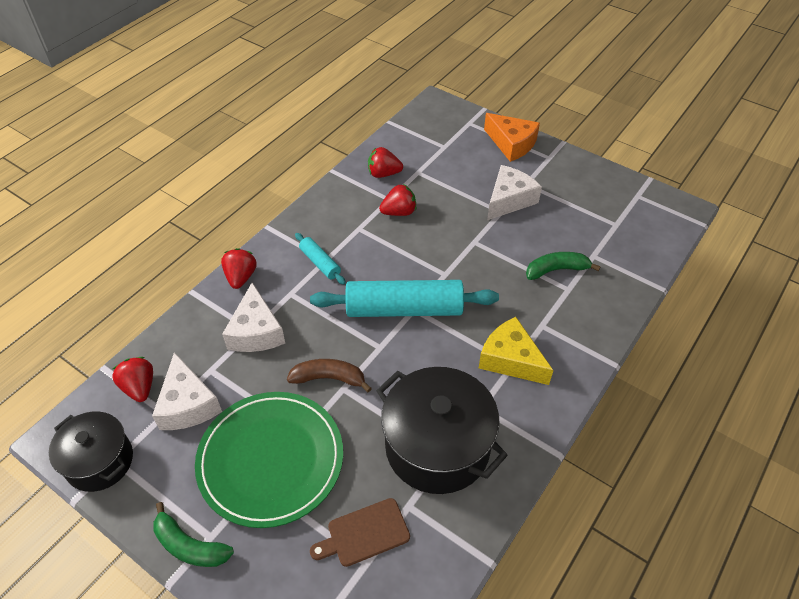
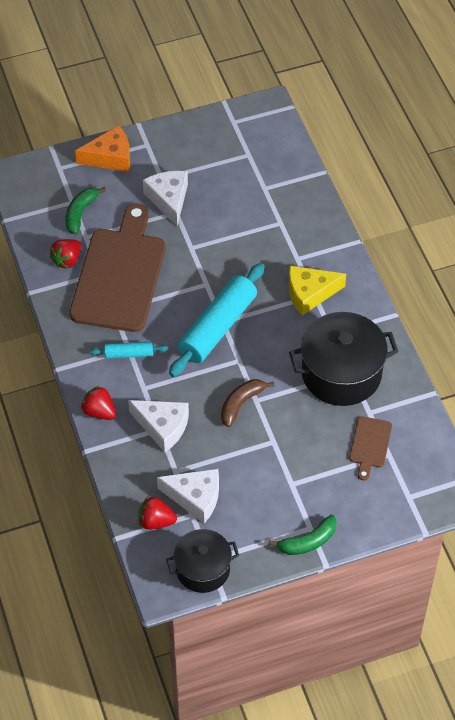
camera: 55 degrees left, 5 degrees up
green plate [195,392,343,528] -> none
red strawberry [379,184,416,216] -> brown cutting board [69,204,166,332]
green banana [526,252,601,280] -> green banana moved to [65,187,106,235]

